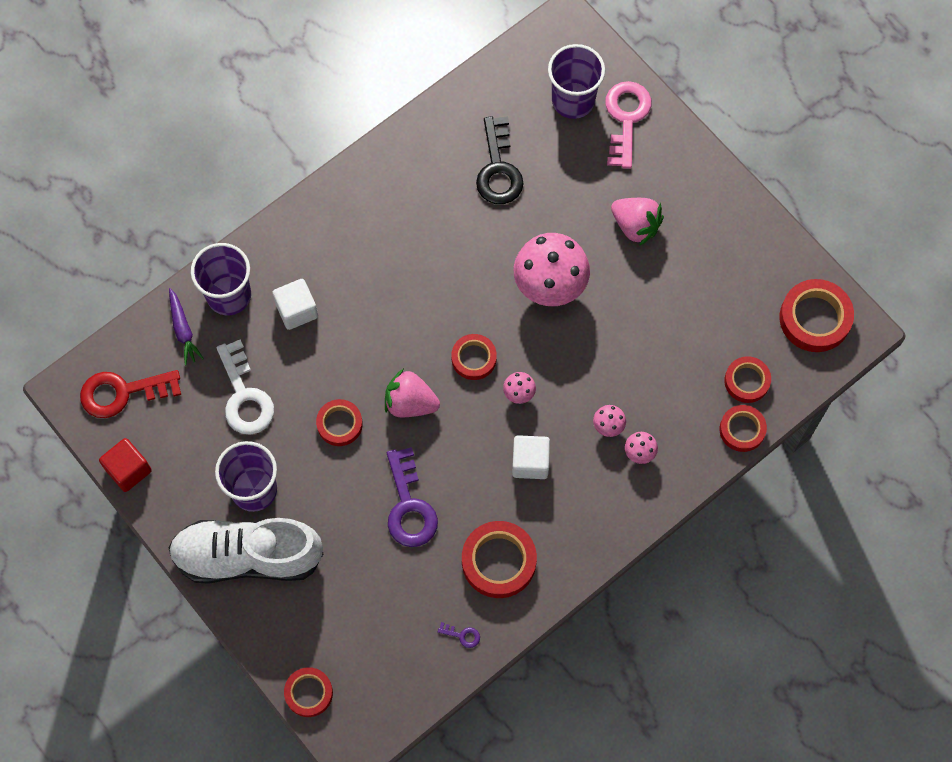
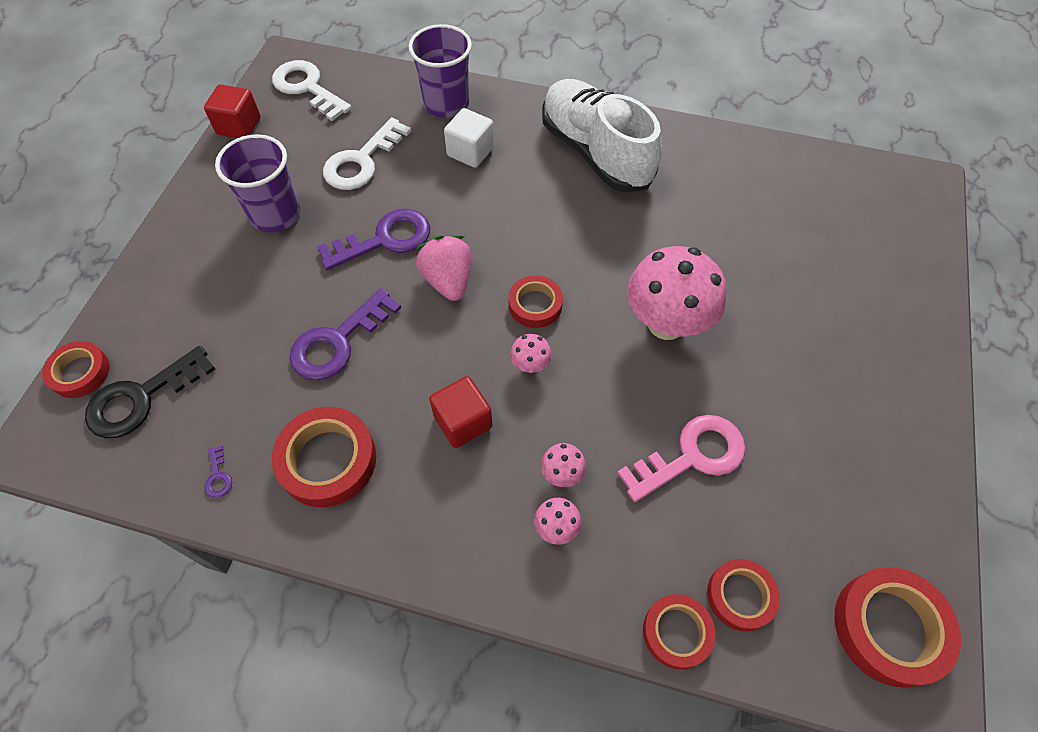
camera: 55 degrees right, 10 degrees down
red key [80,370,181,418] -> white key [272,60,352,121]
white shoe [168,518,323,584] -> white shoe moved to [542,79,662,192]
purple carrot [169,288,204,365] -> none
red tape [316,399,363,446] -> purple key [317,209,430,270]
black key [476,116,524,204] -> black key moved to [85,346,215,438]
white cube [512,435,550,479] -> red cube [429,376,492,448]
purple cup [548,44,605,119] -> none
pink key [605,81,652,169] -> pink key moved to [617,415,746,502]
pink strawberry [611,198,664,246] -> none

